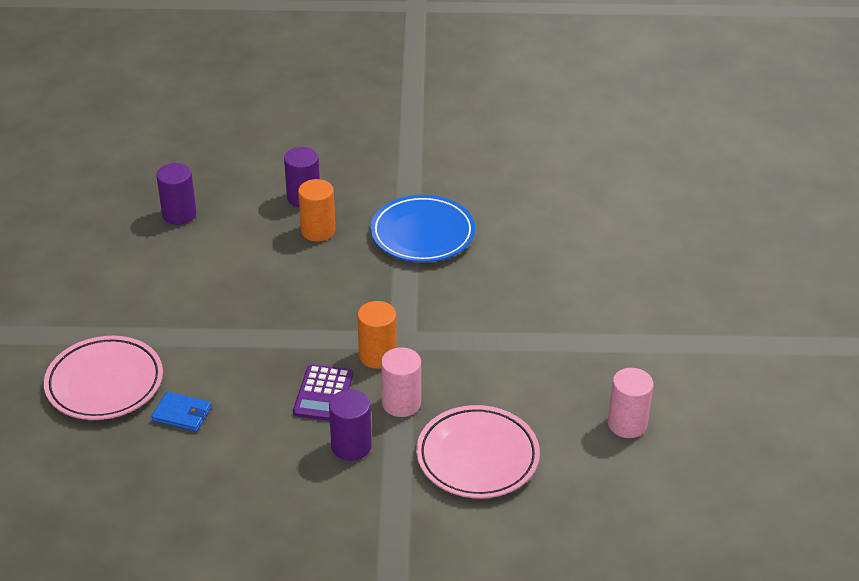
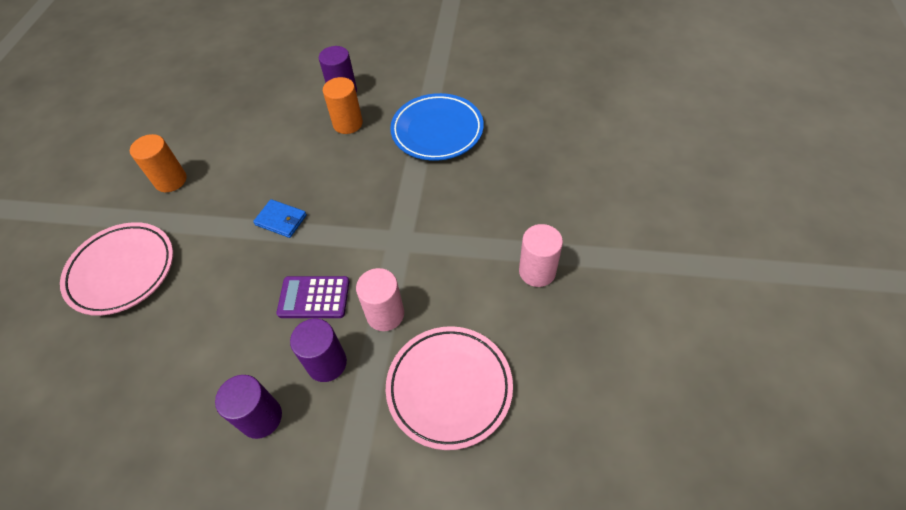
camera: 10 degrees right, 15 degrees up
blue wallet [151,392,212,432] -> blue wallet moved to [253,199,307,238]
purple cylinder [156,163,196,225] -> purple cylinder moved to [215,375,282,439]
purple calculator [293,364,353,421] -> purple calculator turned 75 degrees clockwise [276,276,349,318]
orange cylinder [357,301,397,369] -> orange cylinder moved to [130,134,187,192]
pink cylinder [608,368,654,438] -> pink cylinder moved to [519,224,563,287]

